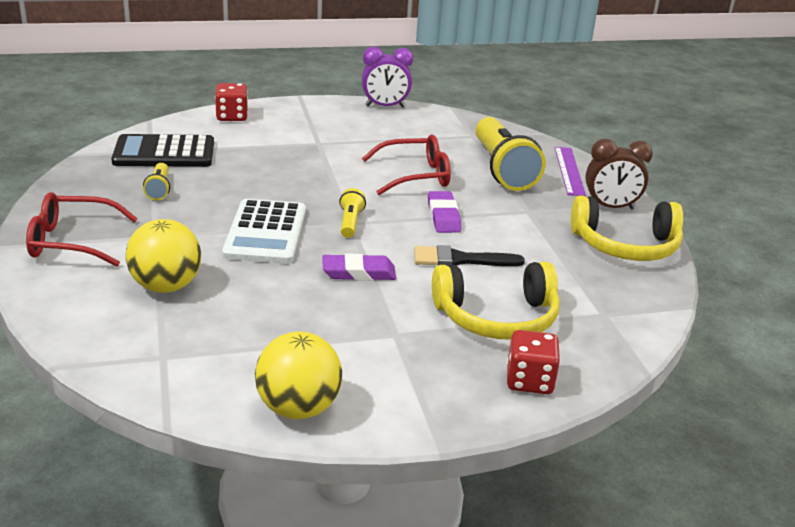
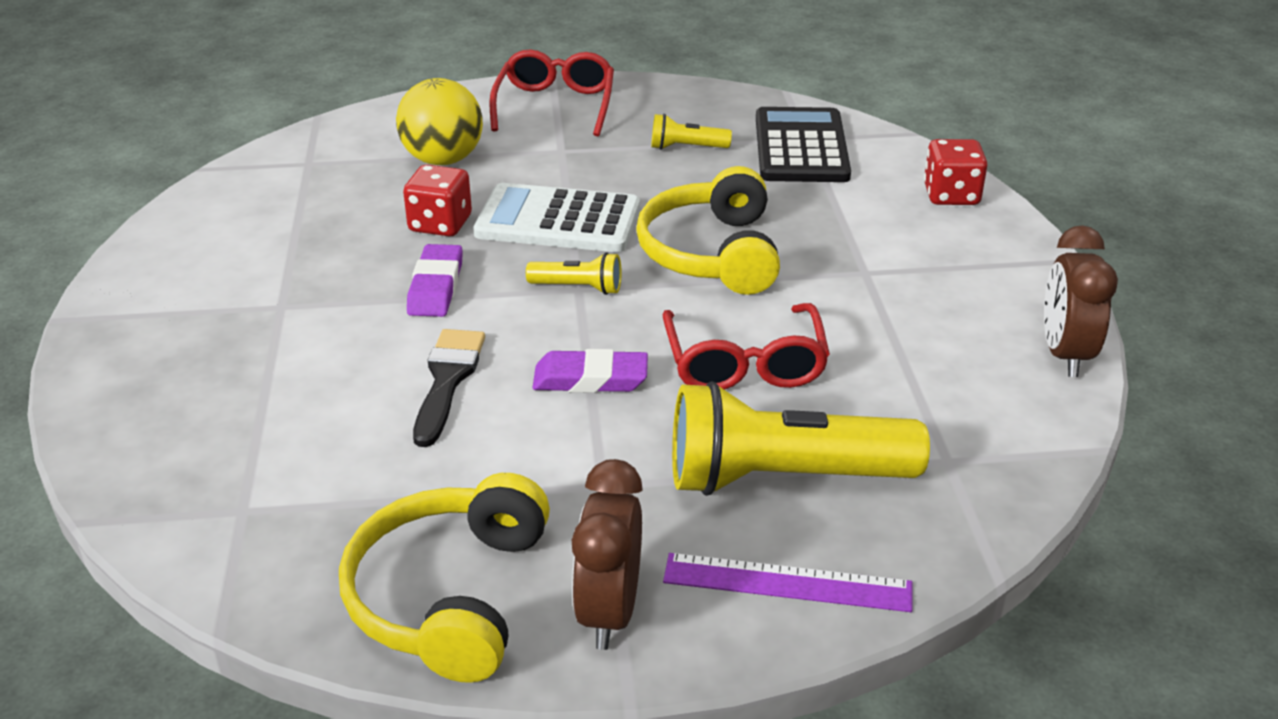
camera: 100 degrees right, 5 degrees up
yellow ball [255,332,342,419] -> none
purple clock [362,47,413,108] -> brown clock [1044,225,1118,377]
yellow headphones [432,262,560,340] -> yellow headphones moved to [636,166,780,295]
red dice [507,330,560,394] -> red dice moved to [403,165,472,236]

